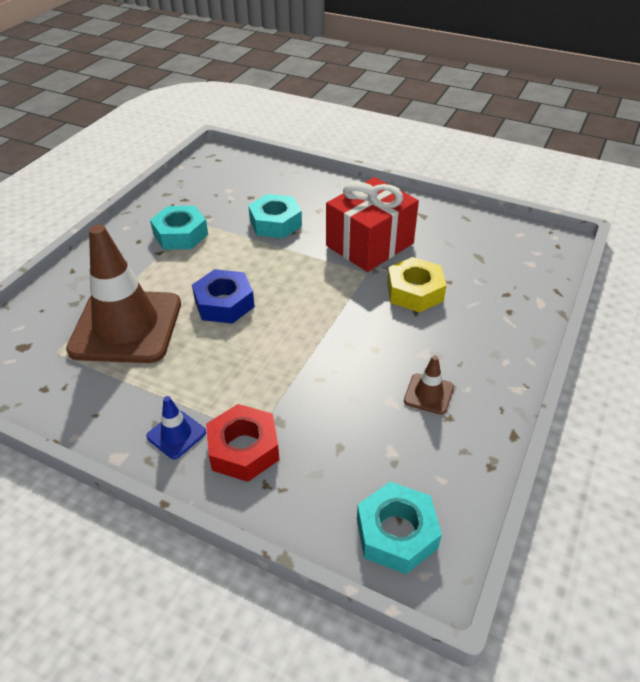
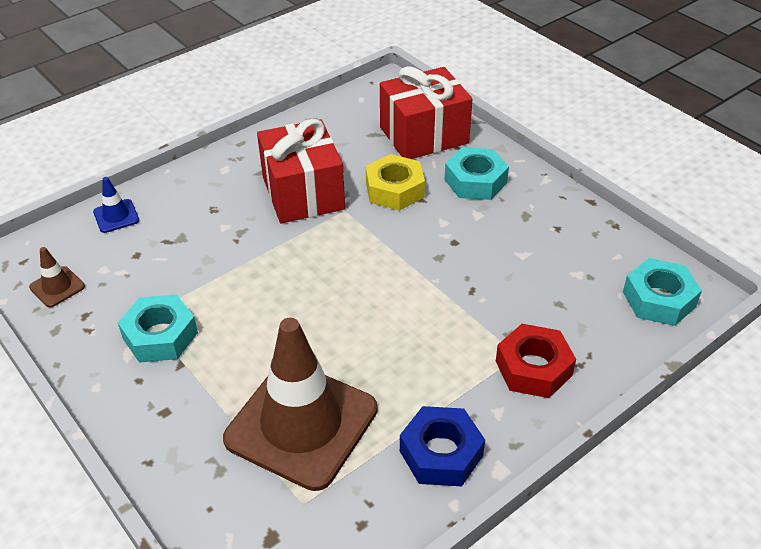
camera: 65 degrees left, 0 degrees up
blue traffic cone [146,396,206,459] -> blue traffic cone moved to [93,177,139,233]
blue nut [192,269,255,324] -> blue nut moved to [400,406,485,486]
turquoise nut [248,194,302,238] -> turquoise nut moved to [444,147,509,200]
brown traffic cone [404,355,454,415] -> brown traffic cone moved to [29,247,85,307]
none -> red gift [380,66,472,159]

